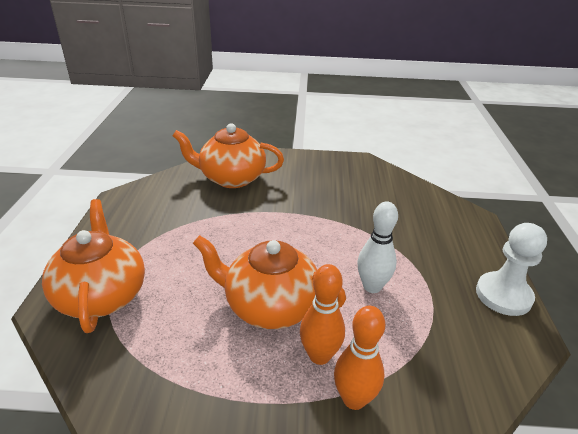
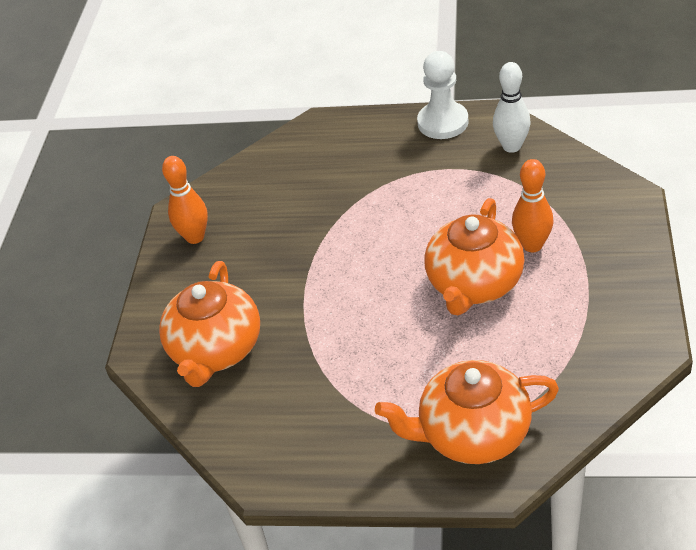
camera: 80 degrees left, 10 degrees up
orange bowling pin [334,306,385,410] -> orange bowling pin moved to [162,156,208,244]
white bowling pin [357,201,398,293] -> white bowling pin moved to [493,62,531,153]

